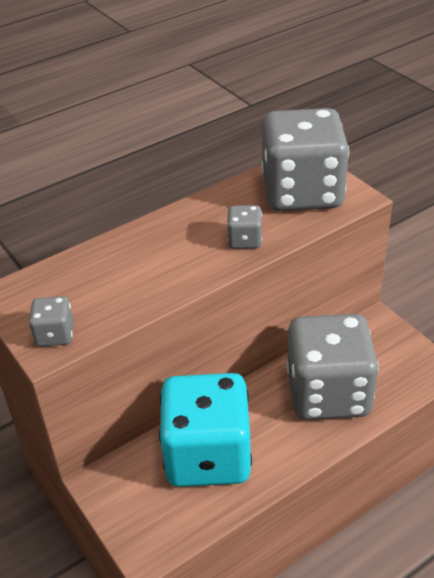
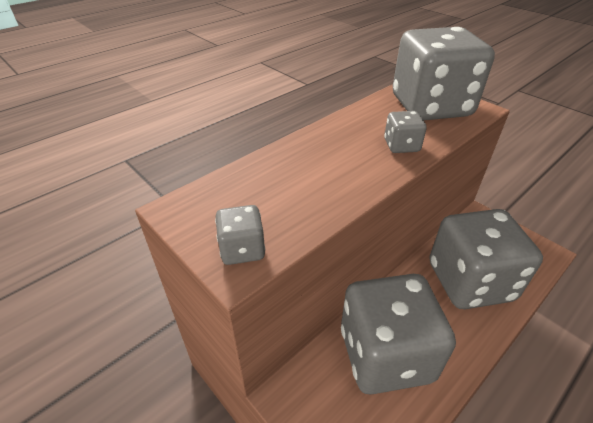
camera: 10 degrees left, 0 degrees up
turquoise dice [159,373,252,487] -> grey dice [341,274,456,395]

